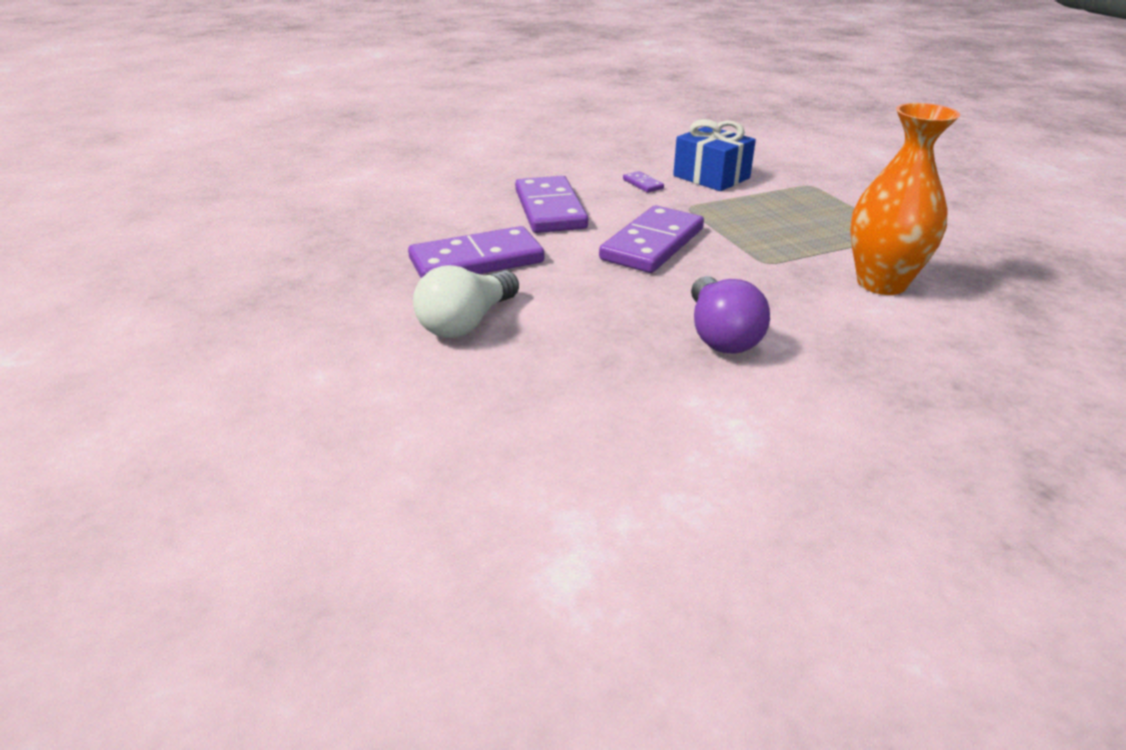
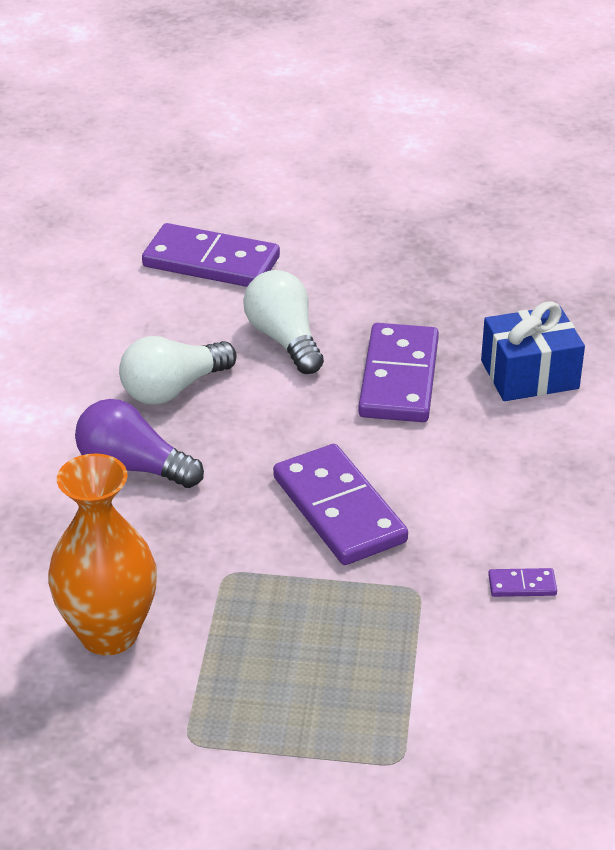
camera: 120 degrees right, 5 degrees up
purple domino [515,176,588,233] -> purple domino moved to [142,223,280,287]
blue gift [673,119,756,191] -> blue gift moved to [481,301,585,401]
none -> white light bulb [119,336,237,405]

